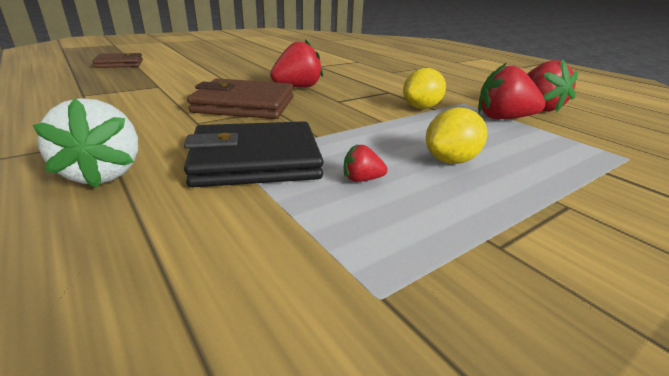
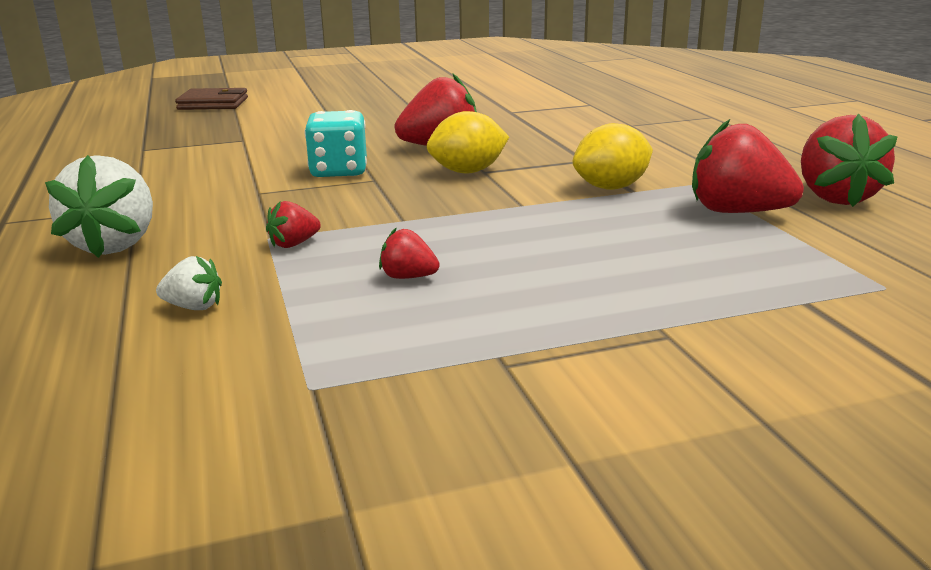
camera: 20 degrees right, 5 degrees down
black wallet [184,121,324,187] -> red strawberry [266,201,321,248]
brown wallet [187,78,294,119] -> turquoise dice [305,110,367,177]
yellow lemon [426,107,487,164] -> yellow lemon moved to [427,111,509,174]
none -> white strawberry [156,256,222,310]

